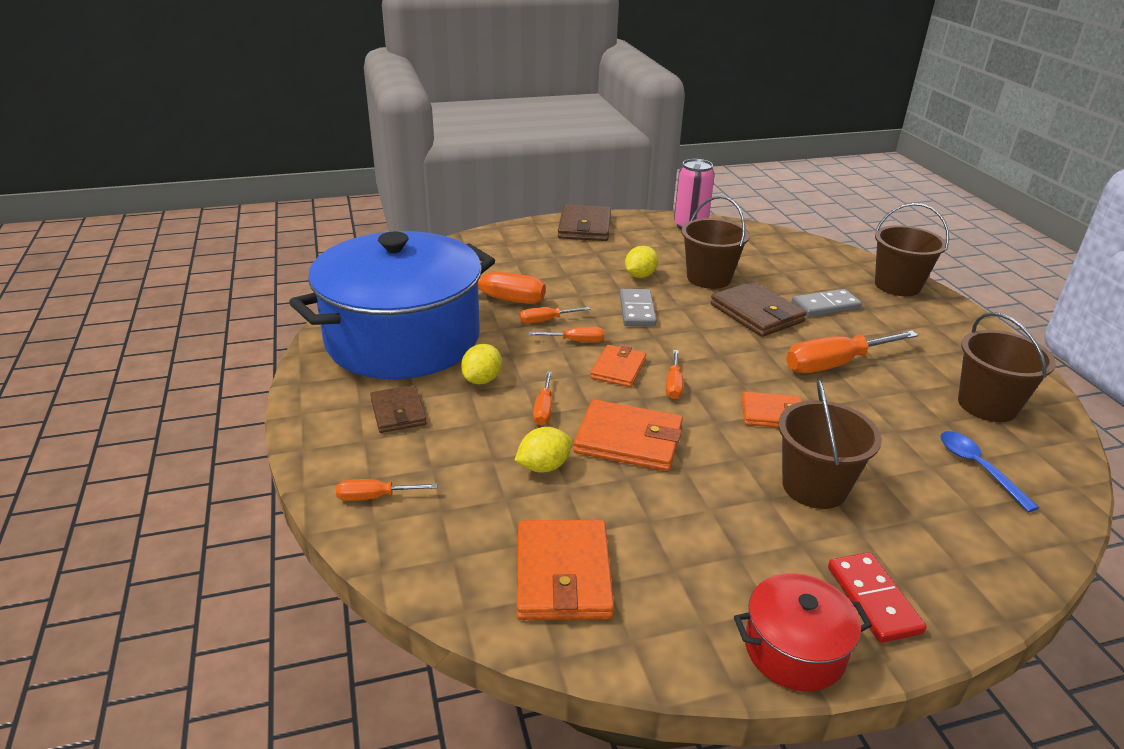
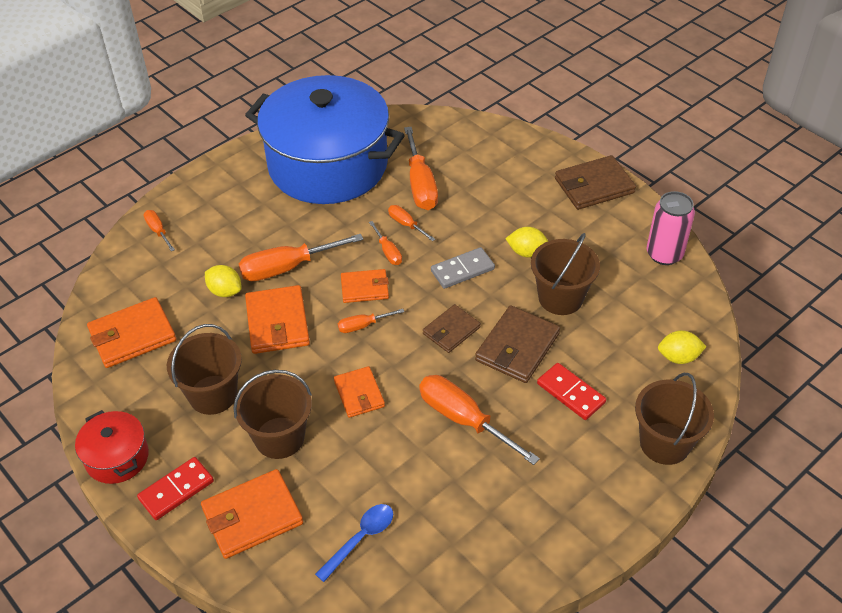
camera: 65 degrees right, 15 degrees up
brown wallet [370,385,426,433] -> brown wallet moved to [423,304,481,353]
yellow lemon [461,344,502,384] -> yellow lemon moved to [658,330,707,364]
orange screwdriver [533,371,552,425] -> orange screwdriver [238,234,363,281], size x1.95
grey domino [791,289,862,317] -> red domino [537,363,606,420]
brown bucket [958,312,1056,422] -> brown bucket moved to [167,324,242,415]
none -> orange wallet [201,469,303,559]

